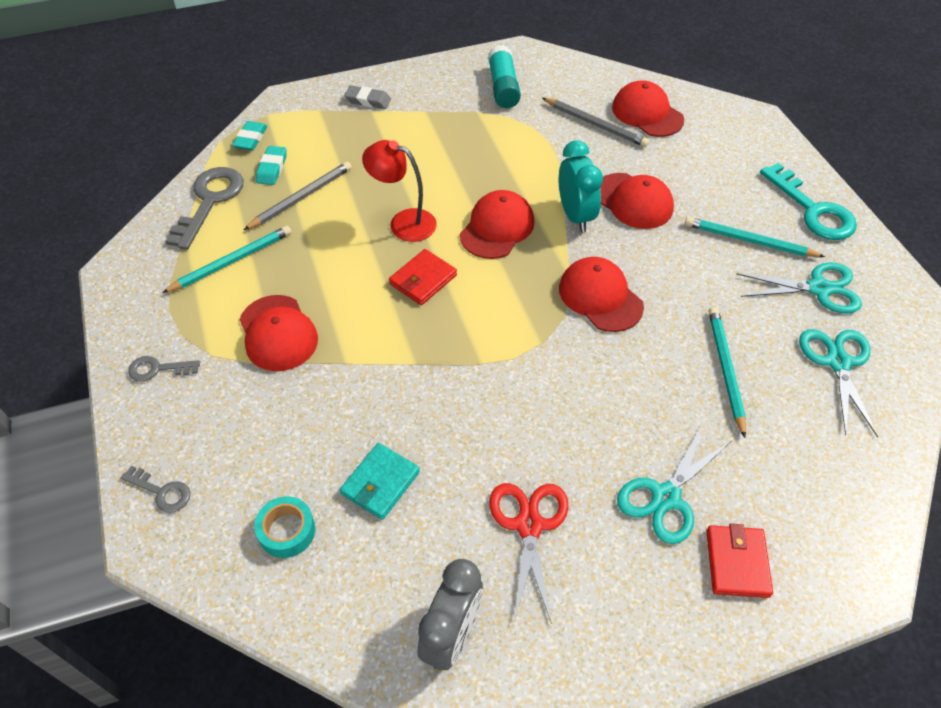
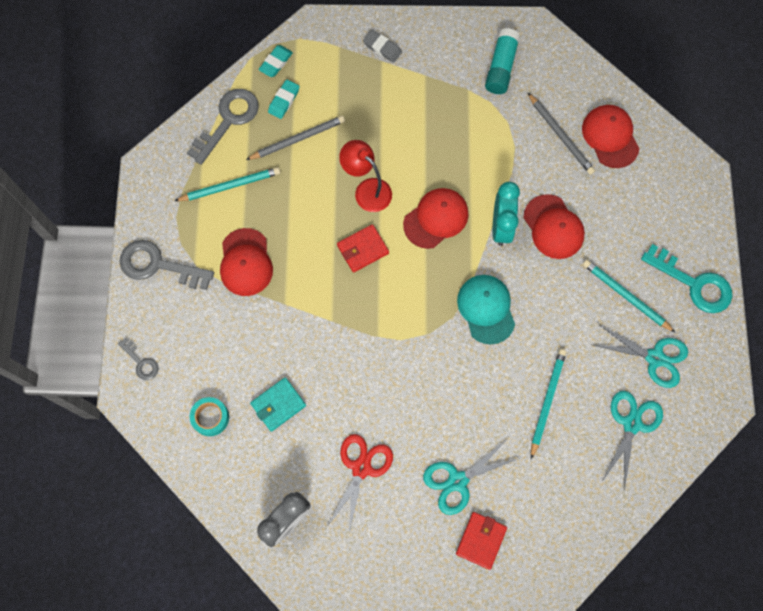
camera: 20 degrees right, 20 degrees up
grey key [128,356,200,382] -> grey key [120,240,214,290], size x1.92
red cap [559,257,644,332] -> turquoise cap [457,275,515,344]
turquoise key [760,163,857,240] -> turquoise key turned 45 degrees counterclockwise [641,244,732,313]

